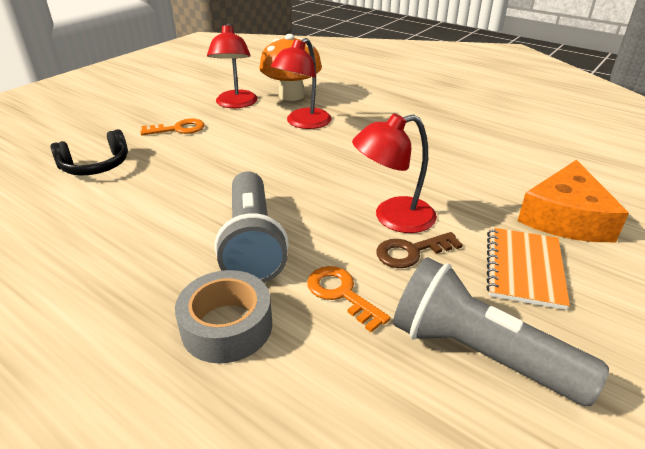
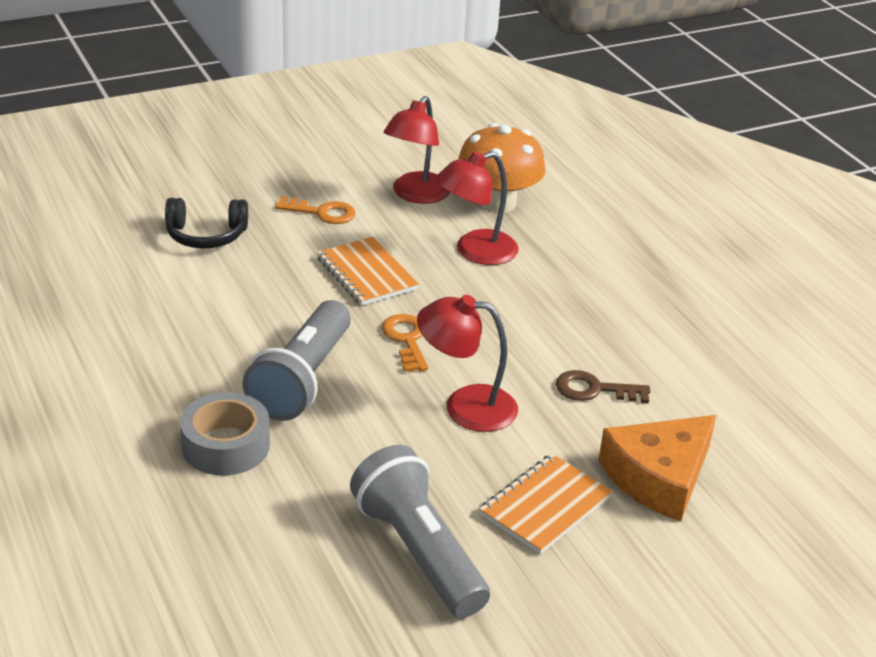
camera: 25 degrees right, 0 degrees up
orange key [307,266,390,332] -> orange key moved to [382,314,428,372]
brown key [376,232,463,268] -> brown key moved to [556,370,650,403]
none -> orange notebook [317,237,419,306]

